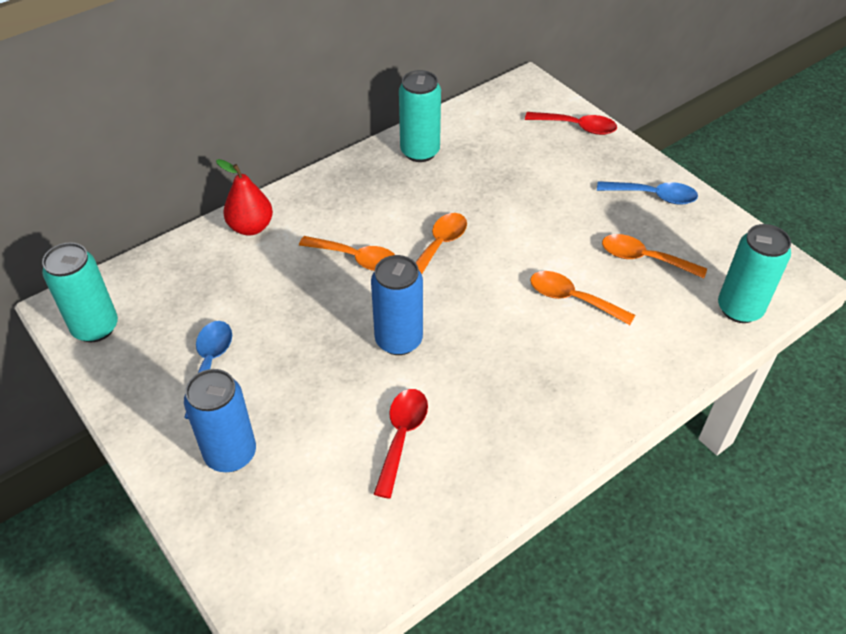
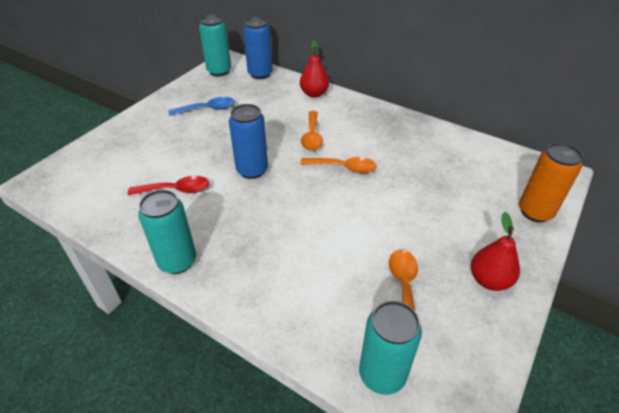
camera: 70 degrees right, 5 degrees down
blue can [184,369,256,472] -> blue can moved to [243,17,273,79]
turquoise can [399,70,441,162] -> turquoise can moved to [138,190,196,274]
red spoon [525,112,617,135] -> orange can [519,143,583,222]
orange spoon [530,271,635,325] -> none
blue spoon [597,181,698,205] -> red pear [471,212,520,291]

